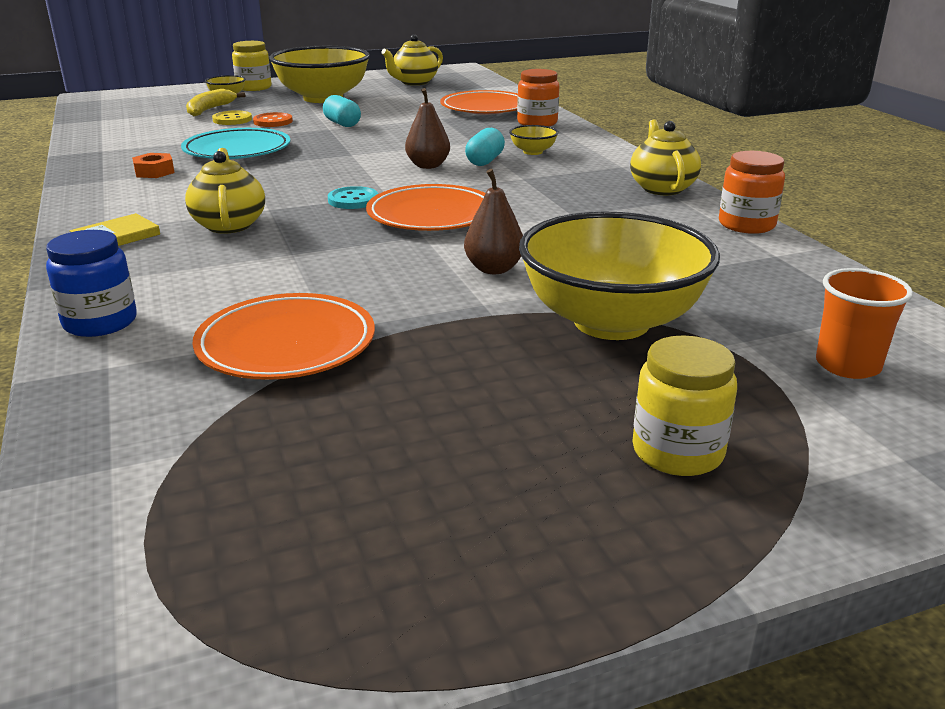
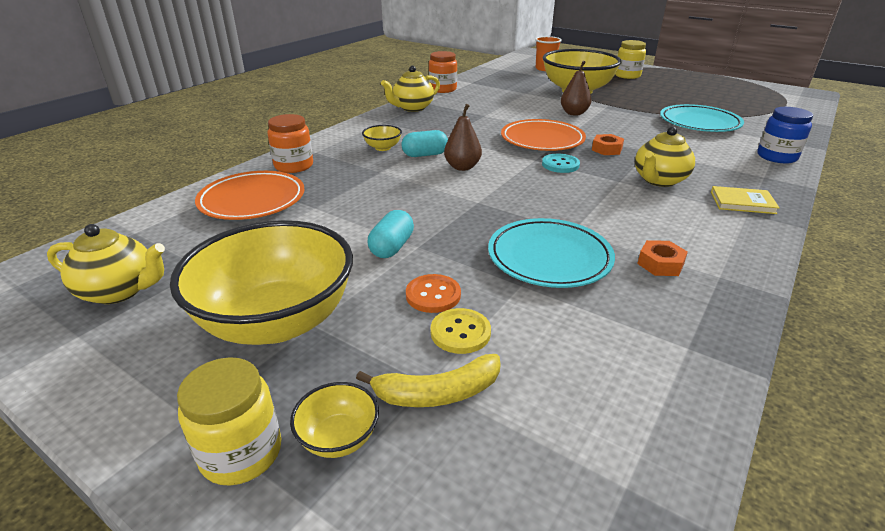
camera: 125 degrees left, 5 degrees up
orange plate [192,293,375,380] -> turquoise plate [660,104,744,132]
none -> orange nut [592,134,624,155]

